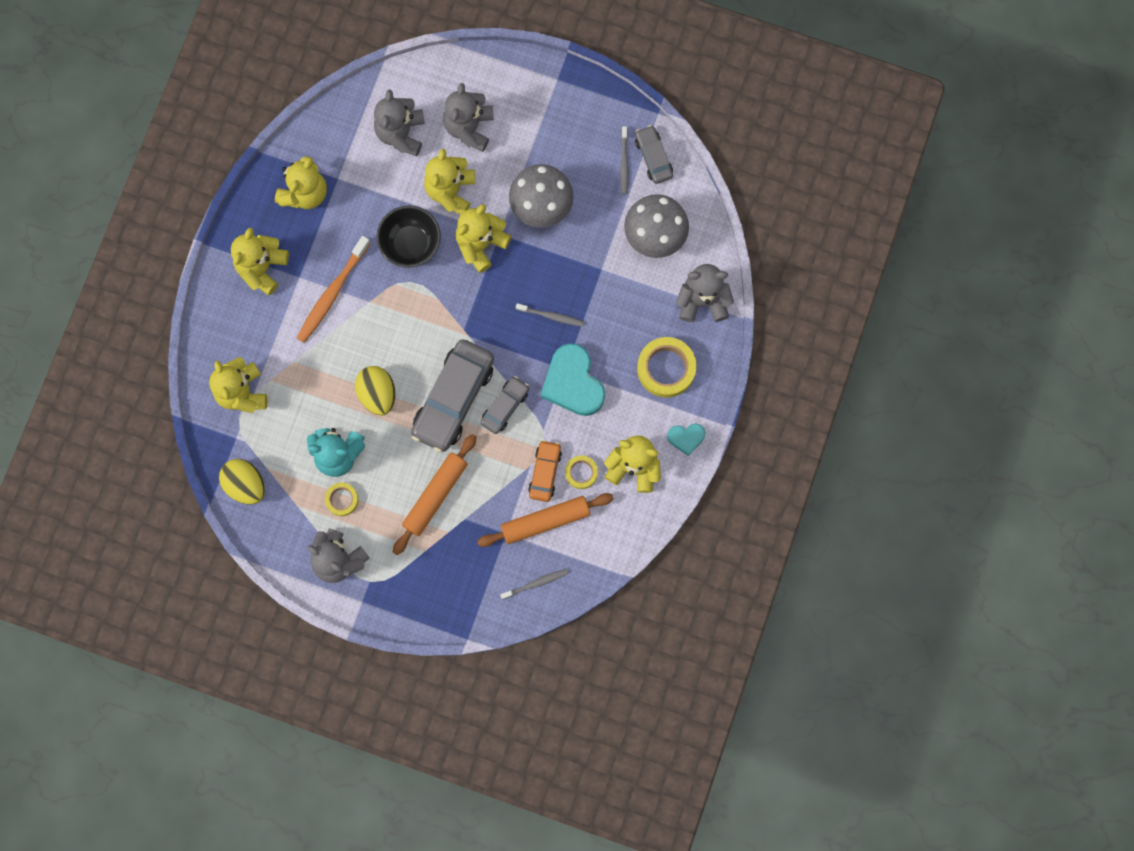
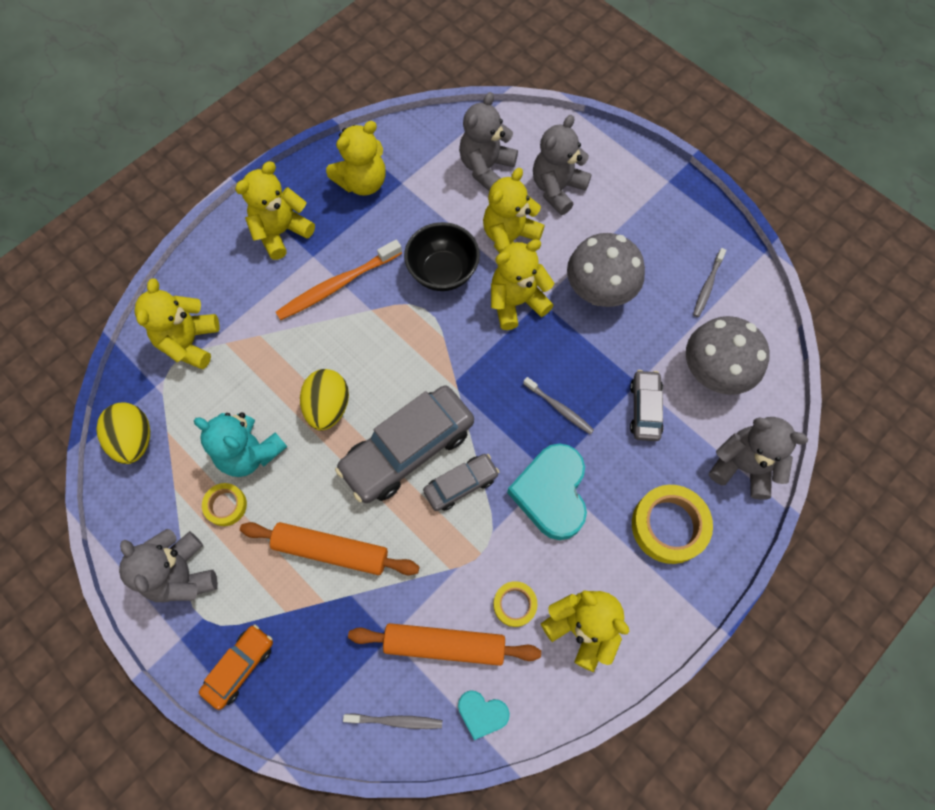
camera: 25 degrees right, 10 degrees down
orange rolling pin [393,434,477,555] -> orange rolling pin turned 45 degrees clockwise [240,522,419,575]
orange car [528,440,562,502] -> orange car moved to [199,625,273,710]
grey car [635,125,673,184] -> grey car moved to [630,370,664,441]
turquoise heart [667,424,705,456] -> turquoise heart moved to [458,690,510,740]

